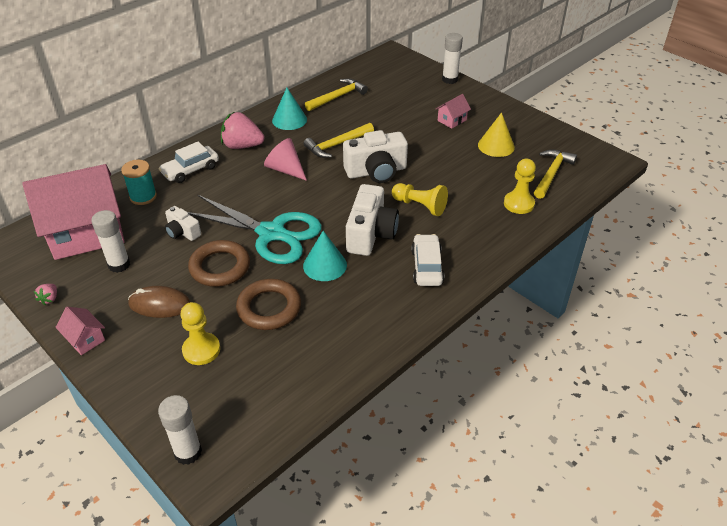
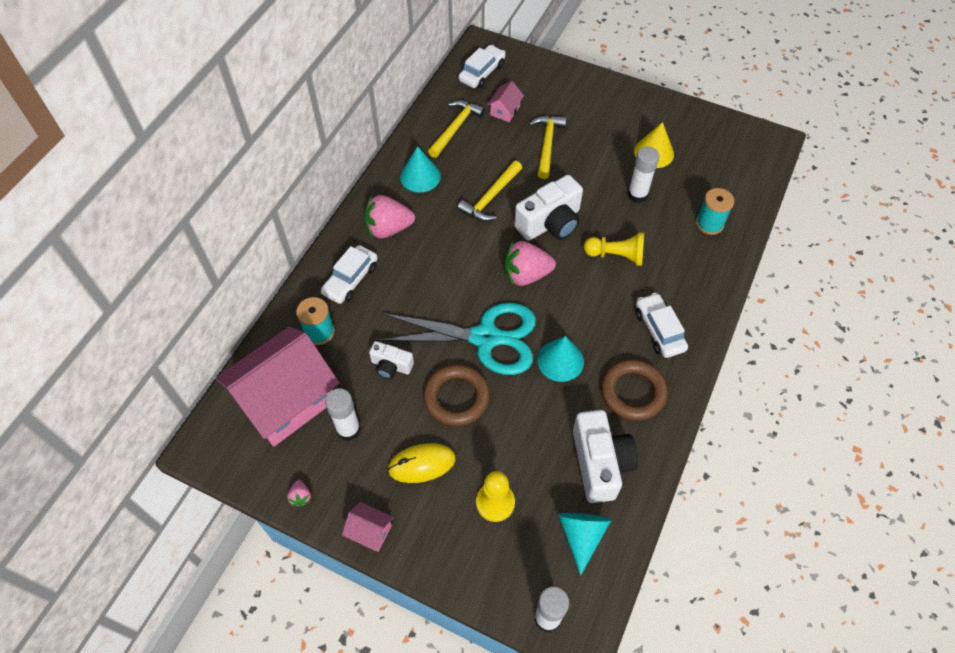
camera: 20 degrees left, 15 degrees up
brown mouse [128,286,190,318] -> yellow mouse [387,443,456,483]
brown ring [236,279,301,330] -> brown ring moved to [601,359,668,421]
pink cone [264,138,307,181] -> none
white camera [346,184,399,256] -> white camera moved to [573,410,638,503]
pink house [436,94,471,129] -> pink house moved to [487,81,524,122]
white glue stick [442,33,463,84] -> white glue stick moved to [628,146,659,203]
yellow pawn [504,159,536,214] -> turquoise spool [696,188,734,235]
yellow hammer [534,149,577,199] -> yellow hammer moved to [529,116,566,179]
none -> white car [458,45,506,88]
none -> pink strawberry [504,241,556,286]
none -> turquoise cone [558,513,611,576]

